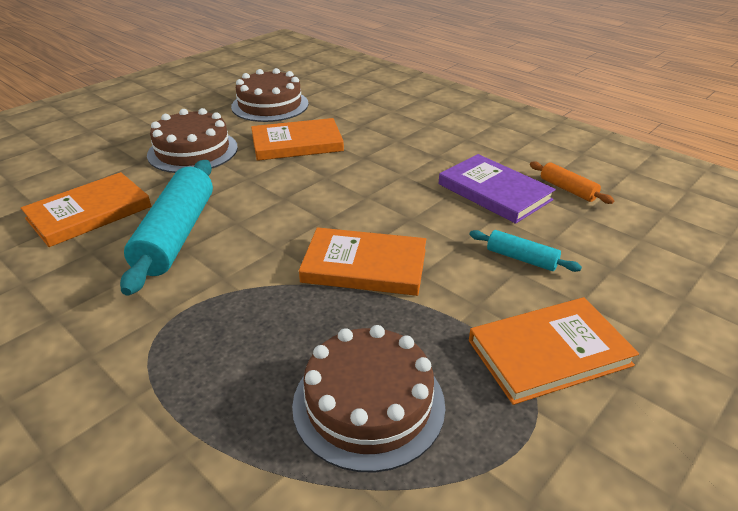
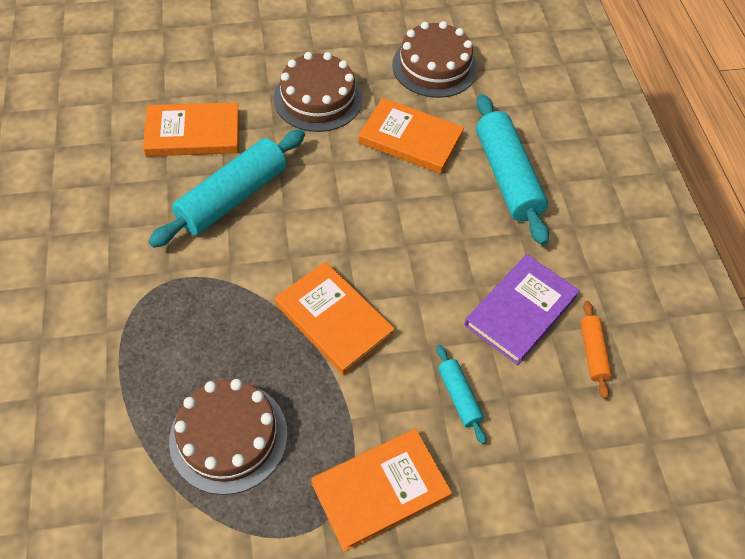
camera: 35 degrees right, 20 degrees up
purple book [439,154,556,224] -> purple book turned 45 degrees clockwise [464,254,580,365]
orange book [469,297,639,405] -> orange book turned 45 degrees counterclockwise [311,429,452,552]
none -> turquoise rolling pin [476,94,549,245]

